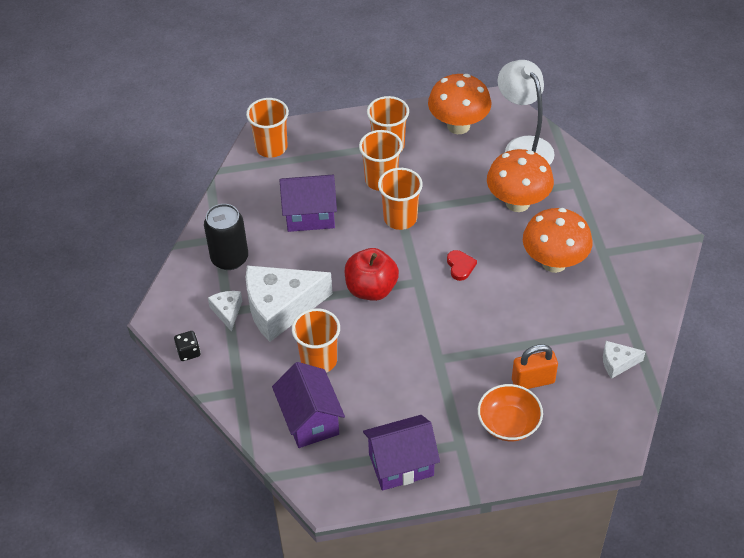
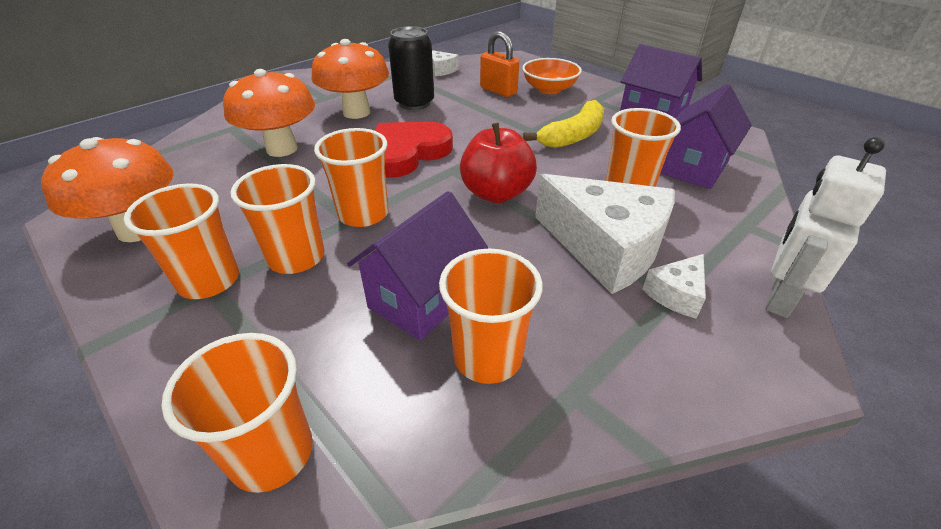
camera: 125 degrees left, 10 degrees down
black dice [174,331,201,361] -> white robot [765,137,886,318]
black can [204,204,248,270] -> black can moved to [388,26,434,110]
purple house [280,175,337,232] -> purple house turned 75 degrees clockwise [347,191,488,341]
red heart [447,250,477,281] -> red heart [374,121,453,178], size x2.23
white lamp [498,60,555,165] -> none
none -> orange cup [439,249,543,384]
none -> yellow banana [523,100,604,148]

